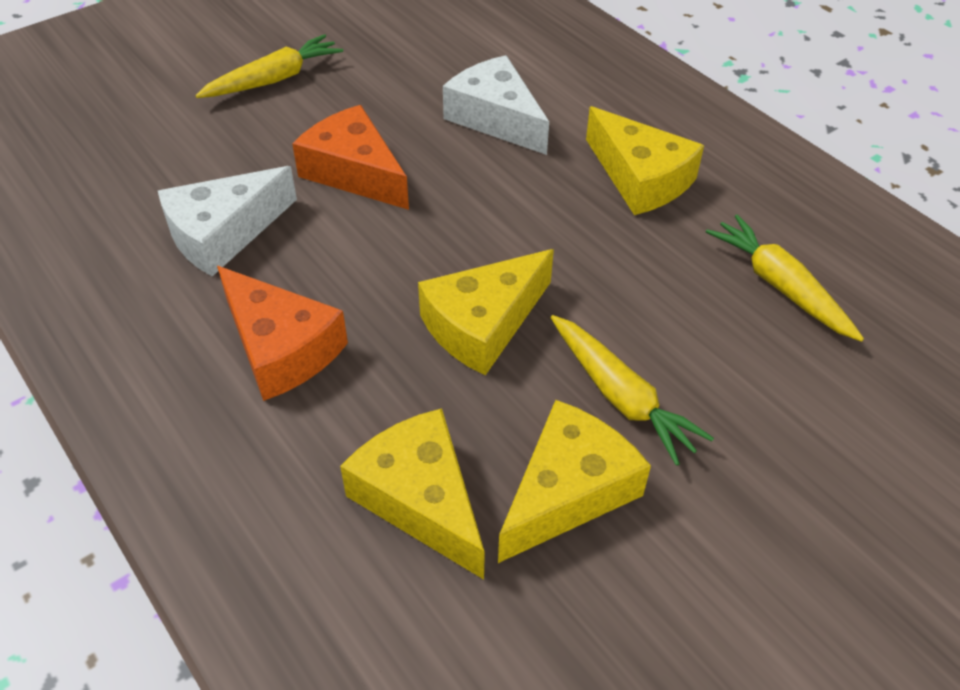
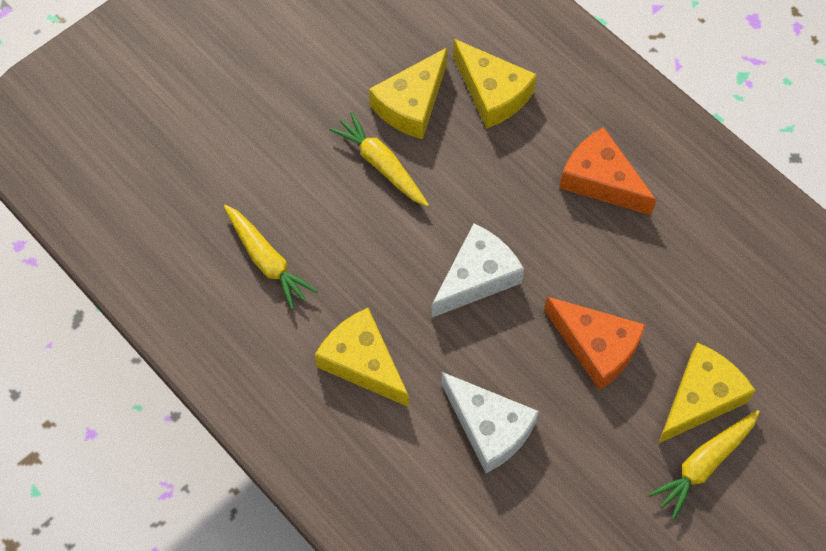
camera: 175 degrees right, 15 degrees up
white cheese [158,166,297,276] -> white cheese moved to [431,223,524,318]
yellow cheese [418,249,554,375] -> yellow cheese moved to [658,342,756,444]

